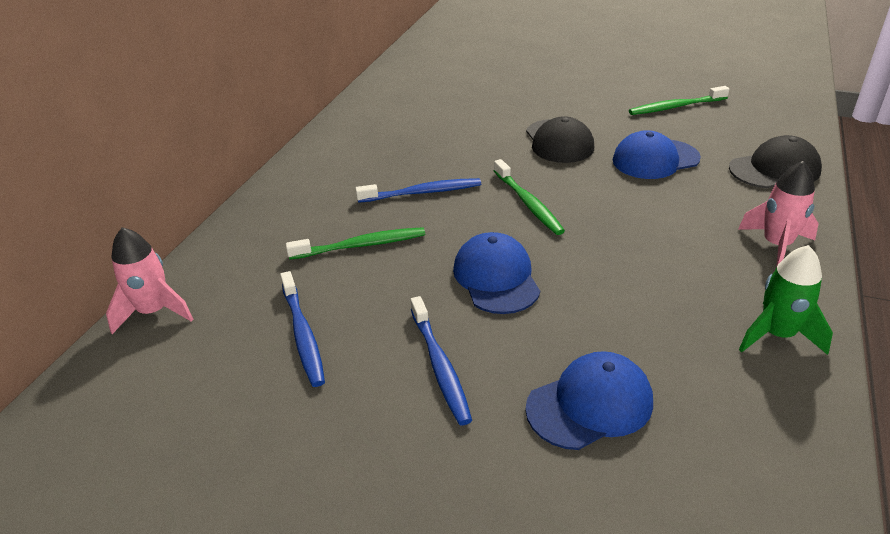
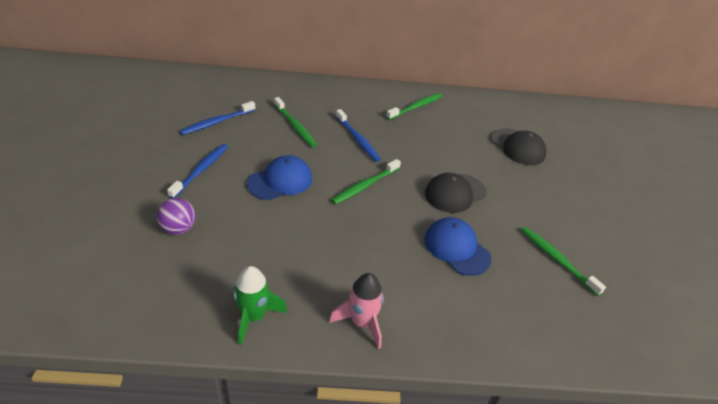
camera: 65 degrees right, 5 degrees up
pink rocket [106,227,193,334] -> none
blue toothbrush [410,296,472,425] -> blue toothbrush turned 150 degrees clockwise [167,144,228,198]
blue cap [525,351,653,450] -> purple ball [157,198,196,235]
black cap [729,135,822,188] -> black cap moved to [491,128,546,165]
none -> green toothbrush [386,93,442,120]

